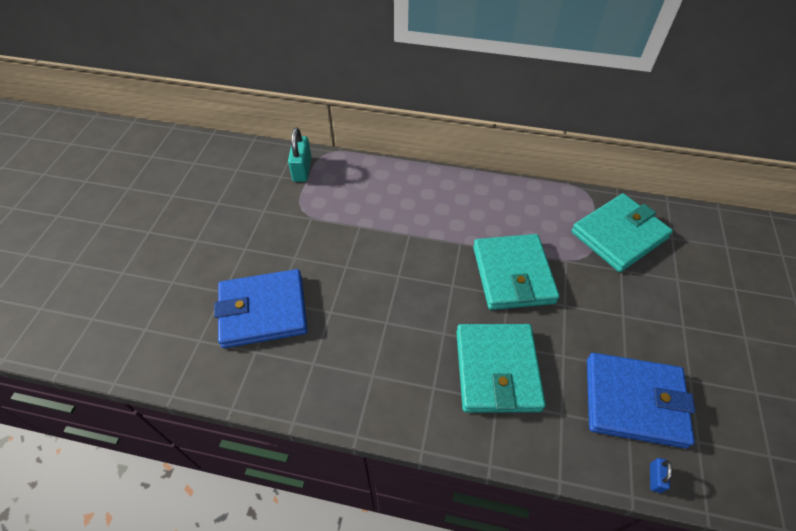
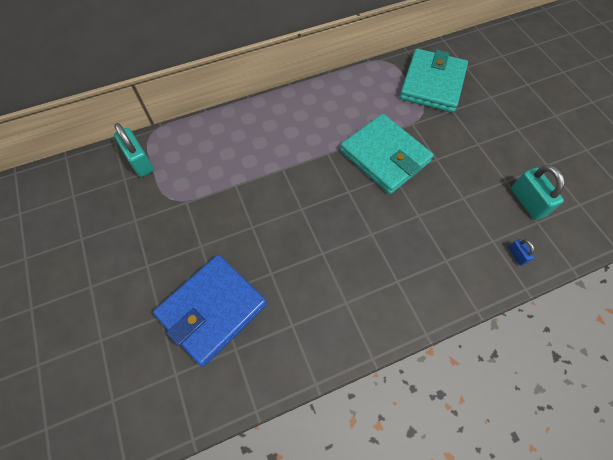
camera: 35 degrees left, 10 degrees up
turquoise wallet [456,324,546,413] -> none
blue wallet [587,353,695,448] -> turquoise padlock [511,165,565,220]
blue padlock [650,458,672,493] -> blue padlock moved to [508,239,534,266]

